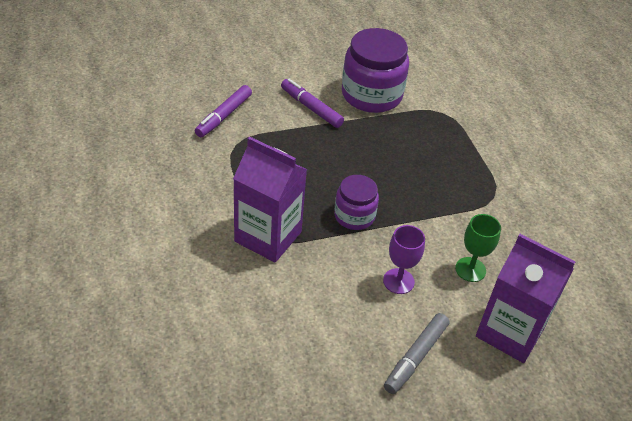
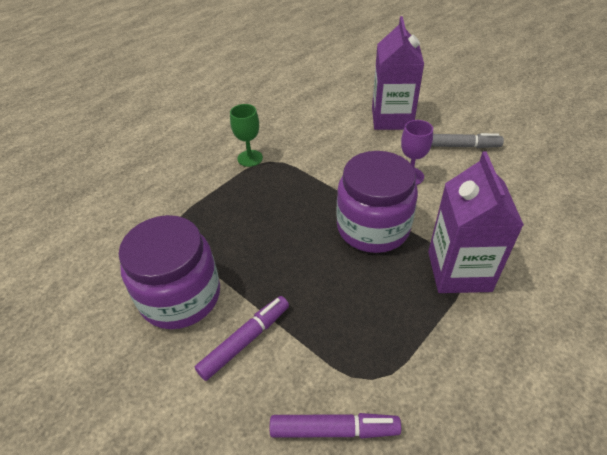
camera: 115 degrees left, 0 degrees up
purple marker [281,79,344,128] -> purple marker turned 150 degrees counterclockwise [195,296,289,381]
purple jar [334,175,379,230] -> purple jar [336,151,418,253], size x1.74
green goblet [455,214,501,282] -> green goblet moved to [230,104,263,167]

